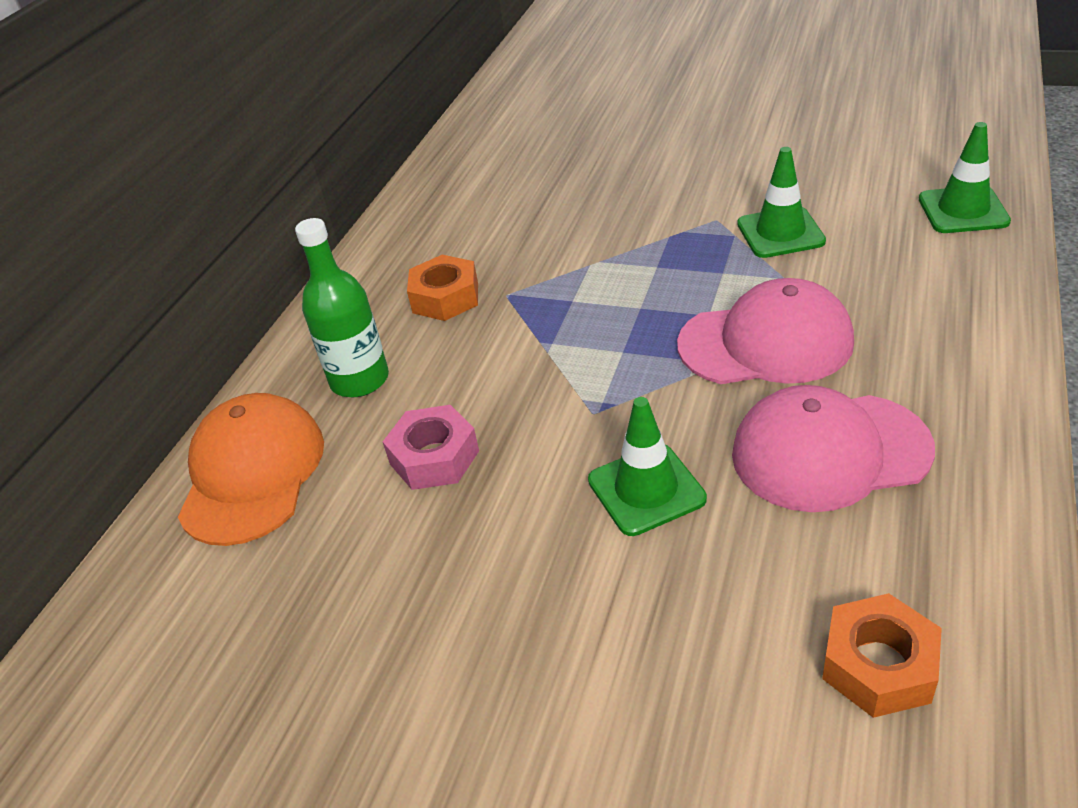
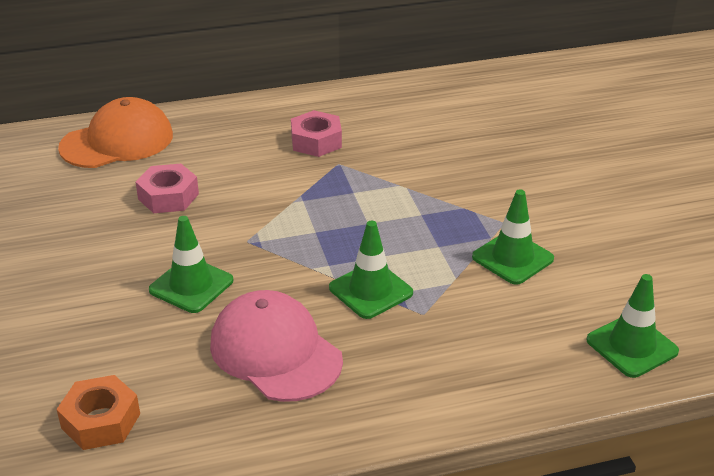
camera: 50 degrees right, 5 degrees down
green bottle [295,218,389,397] -> none
orange nut [407,255,478,321] -> pink nut [291,110,342,157]
pink cap [677,278,854,384] -> green traffic cone [329,221,413,319]

